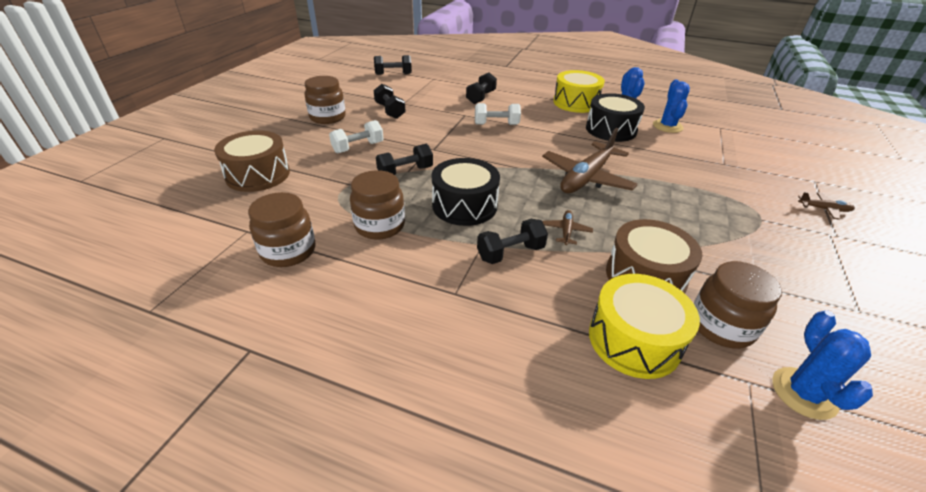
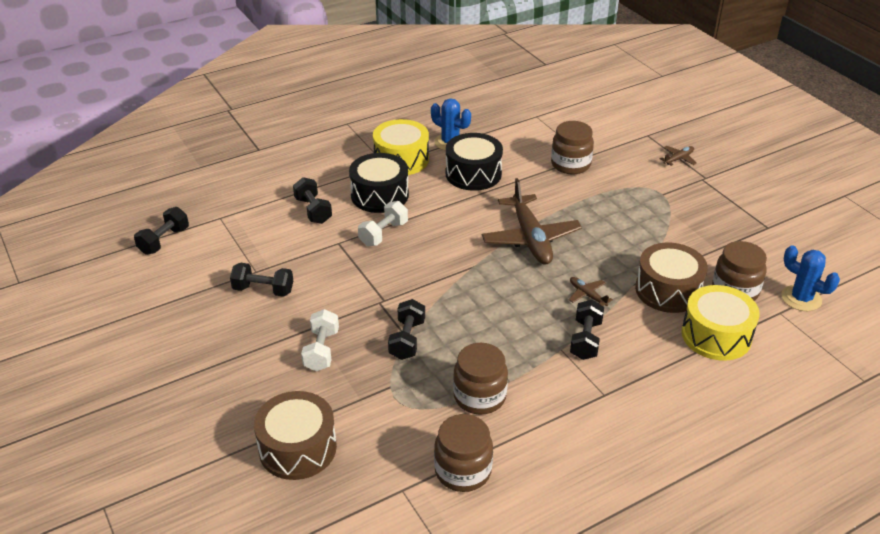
camera: 50 degrees left, 0 degrees up
brown jar [305,76,346,124] -> brown jar moved to [551,121,594,175]
black drum [432,158,500,226] -> black drum moved to [349,153,409,213]
blue cactus [653,80,690,133] -> none

